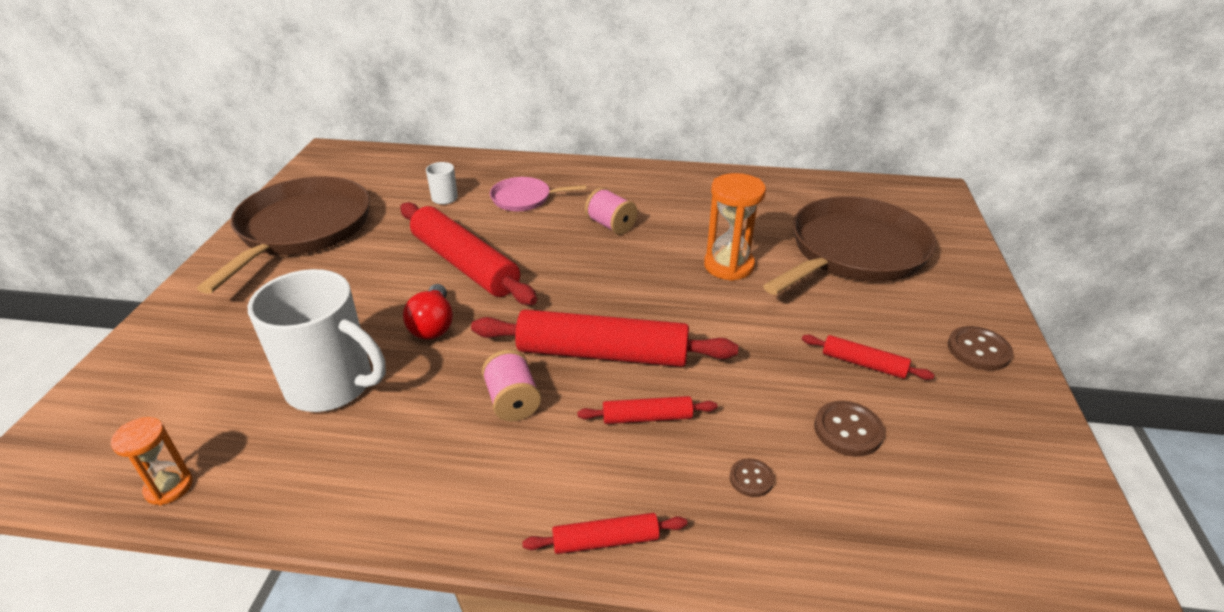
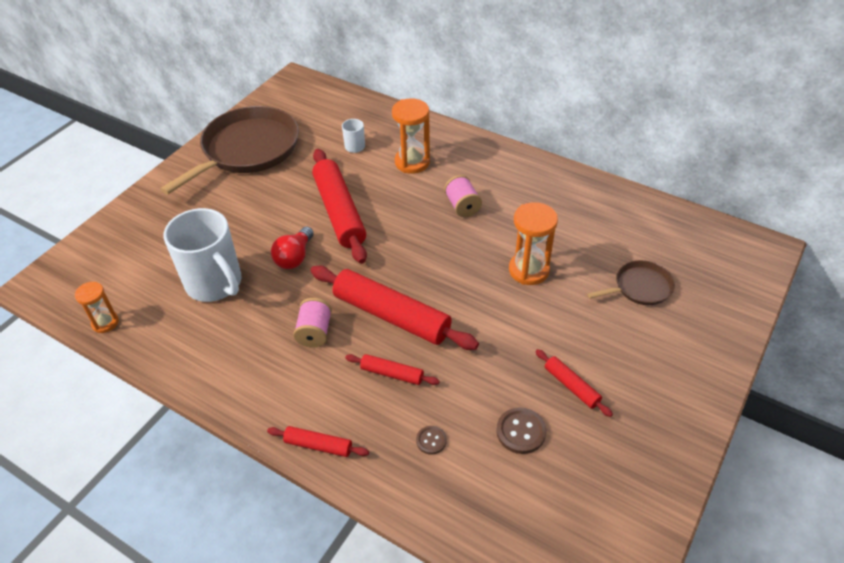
camera: 25 degrees right, 10 degrees up
pink pan [490,177,587,211] -> orange hourglass [392,98,430,174]
brown pan [763,196,936,295] -> brown pan [587,260,675,305], size x0.48
brown button [948,326,1013,371] -> none

